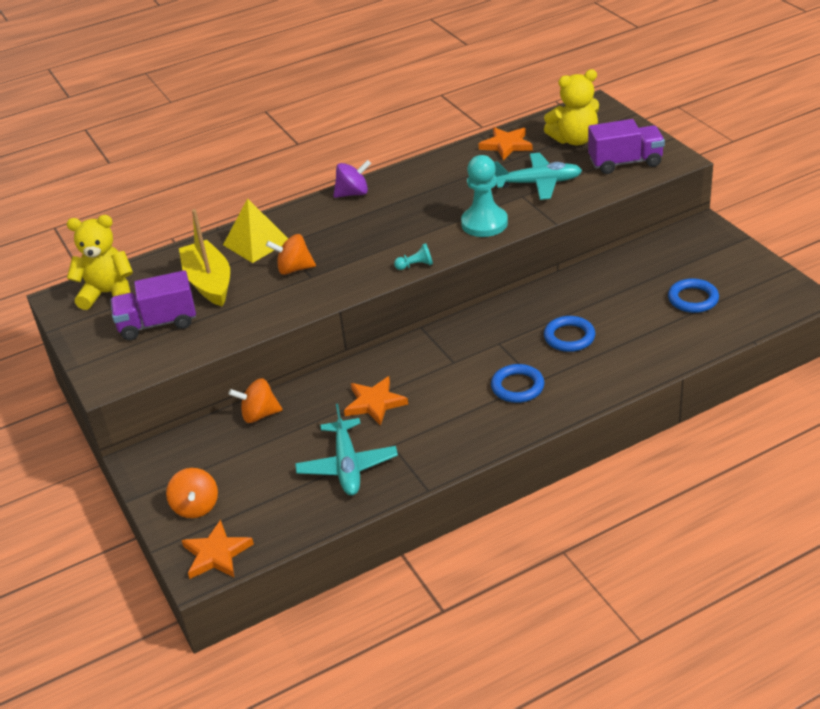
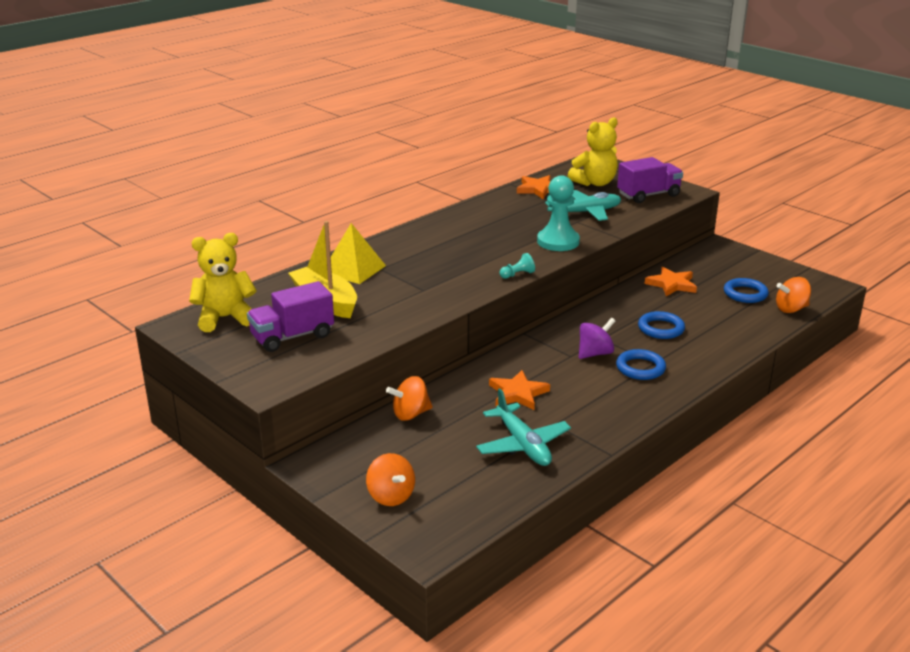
camera: 20 degrees left, 10 degrees down
orange star [181,520,254,579] -> orange star moved to [645,267,697,296]
orange spinning top [266,234,316,275] -> orange spinning top moved to [776,277,811,313]
purple spinning top [333,160,371,198] -> purple spinning top moved to [579,318,615,359]

